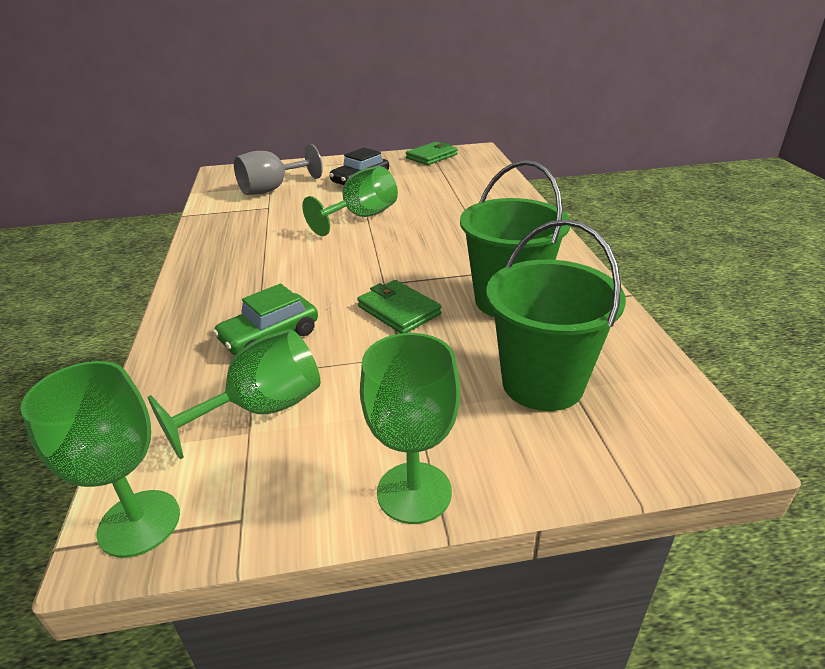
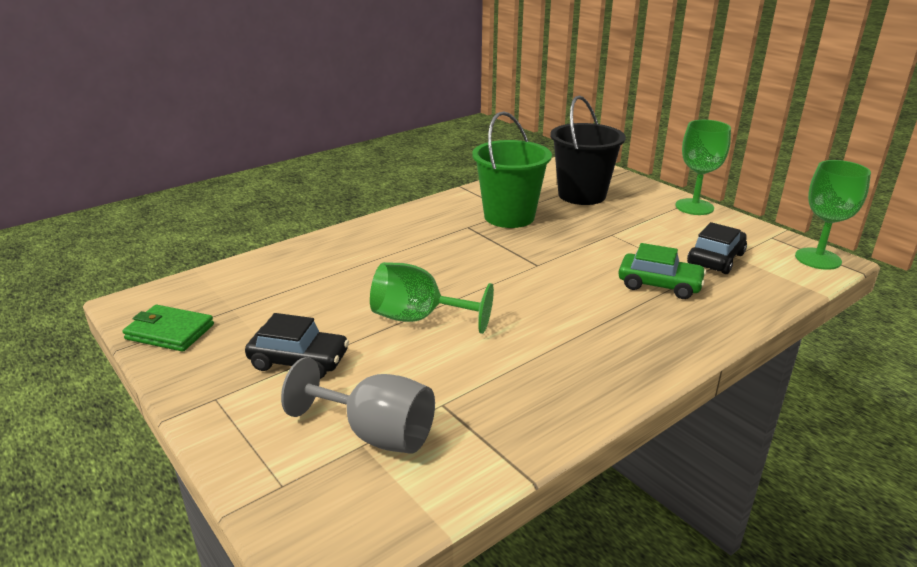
camera: 120 degrees left, 5 degrees down
green goblet [148,329,320,459] -> black car [687,222,747,274]
green wallet [357,280,441,333] -> none
green bucket [486,219,626,411] -> black bucket [550,95,626,205]

